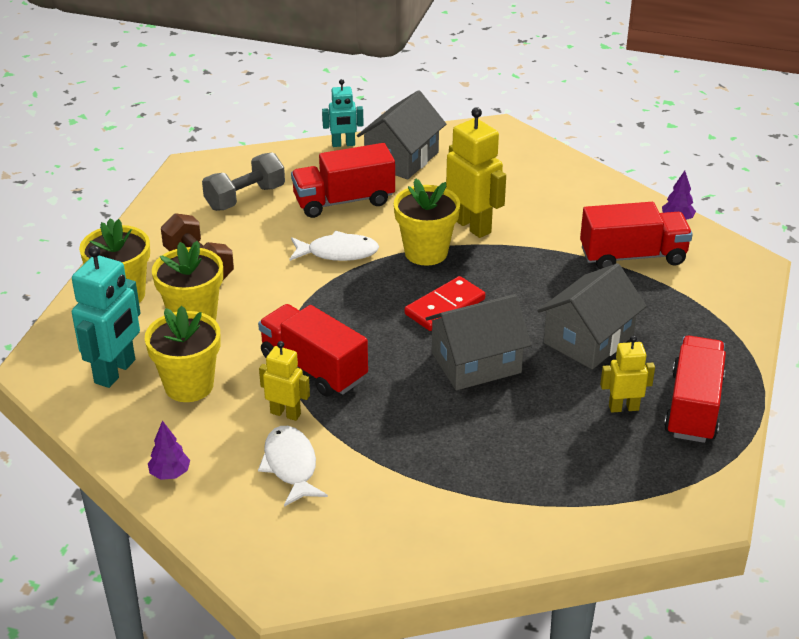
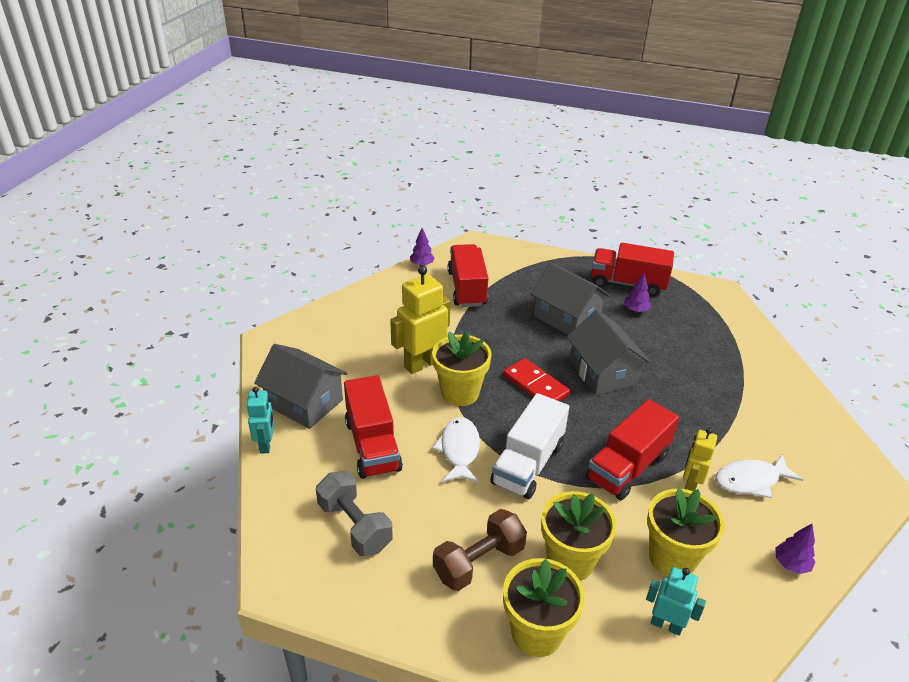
camera: 90 degrees left, 0 degrees up
turquoise robot [72,245,140,388] -> turquoise robot [646,567,706,636], size x0.59
yellow robot [600,335,655,413] -> purple tree [624,273,651,313]
none -> white truck [490,393,569,499]

